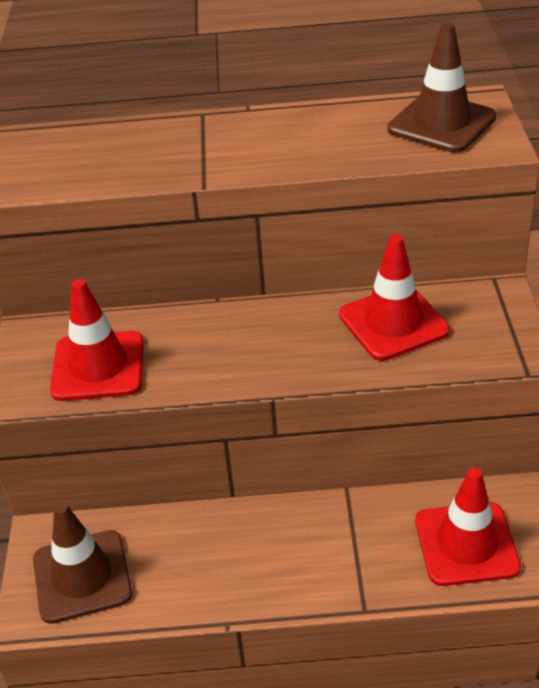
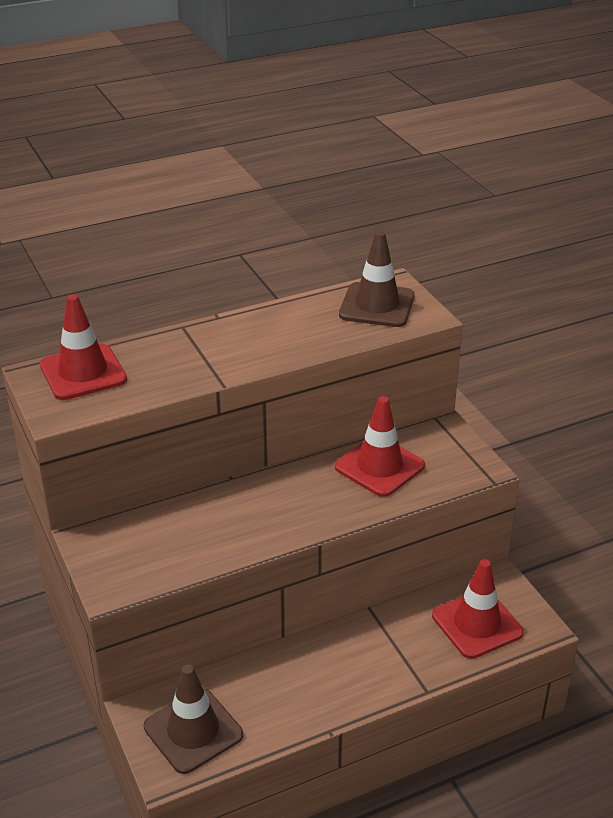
camera: 25 degrees left, 5 degrees down
red traffic cone [50,279,144,401] -> red traffic cone moved to [40,294,127,400]

